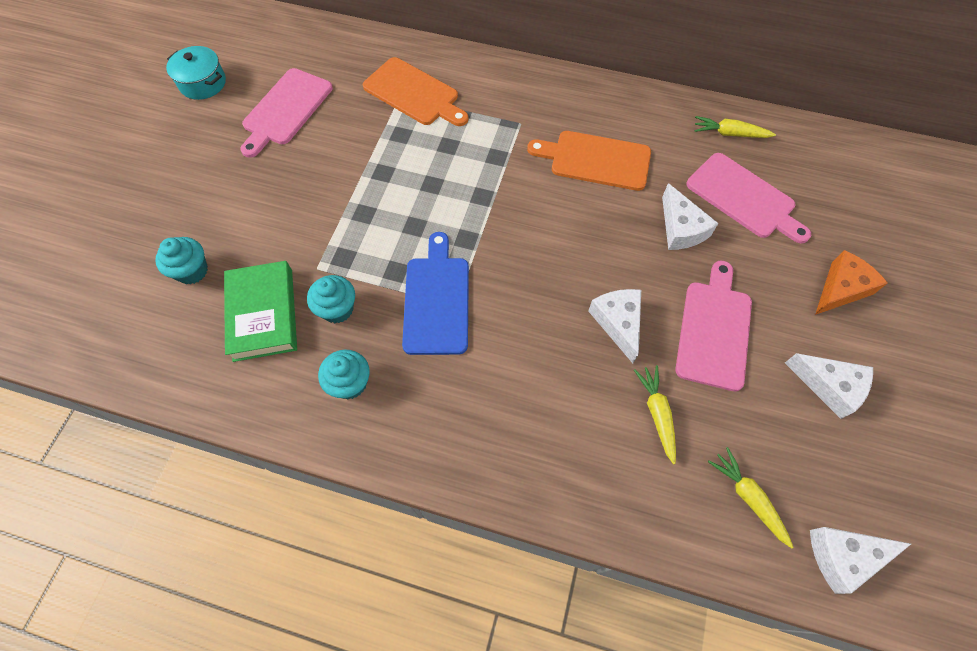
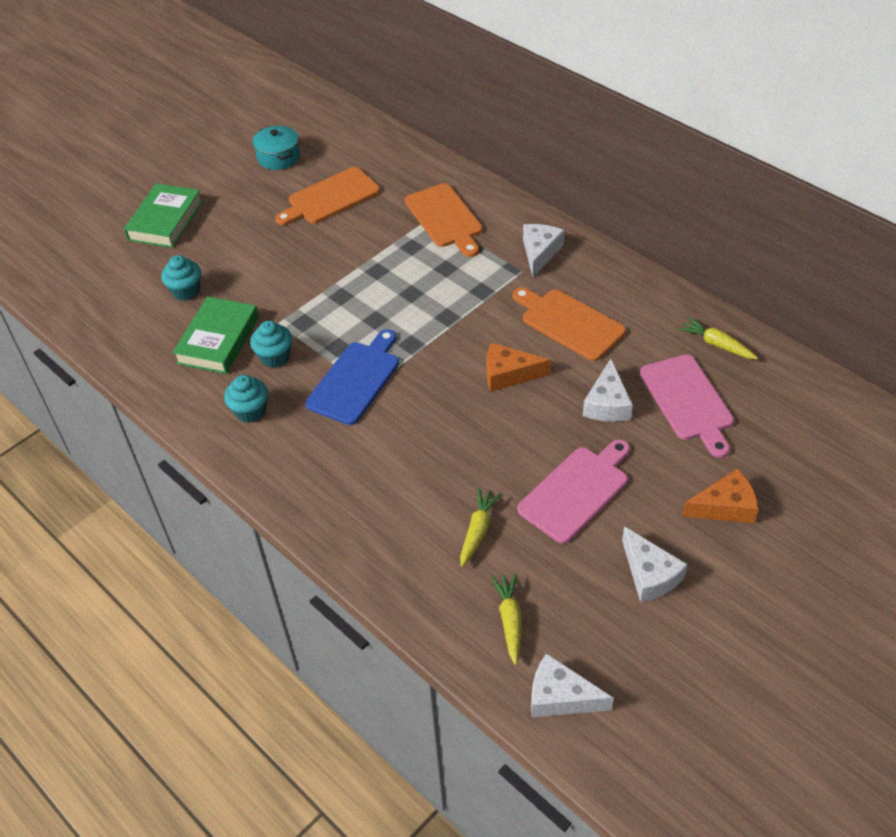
camera: 30 degrees right, 15 degrees down
pink cutting board [240,68,333,158] -> orange cutting board [275,167,380,225]
white cheese [588,289,641,363] -> white cheese moved to [523,224,565,277]
none -> green book [124,183,203,248]
none -> orange cheese [487,343,551,392]

